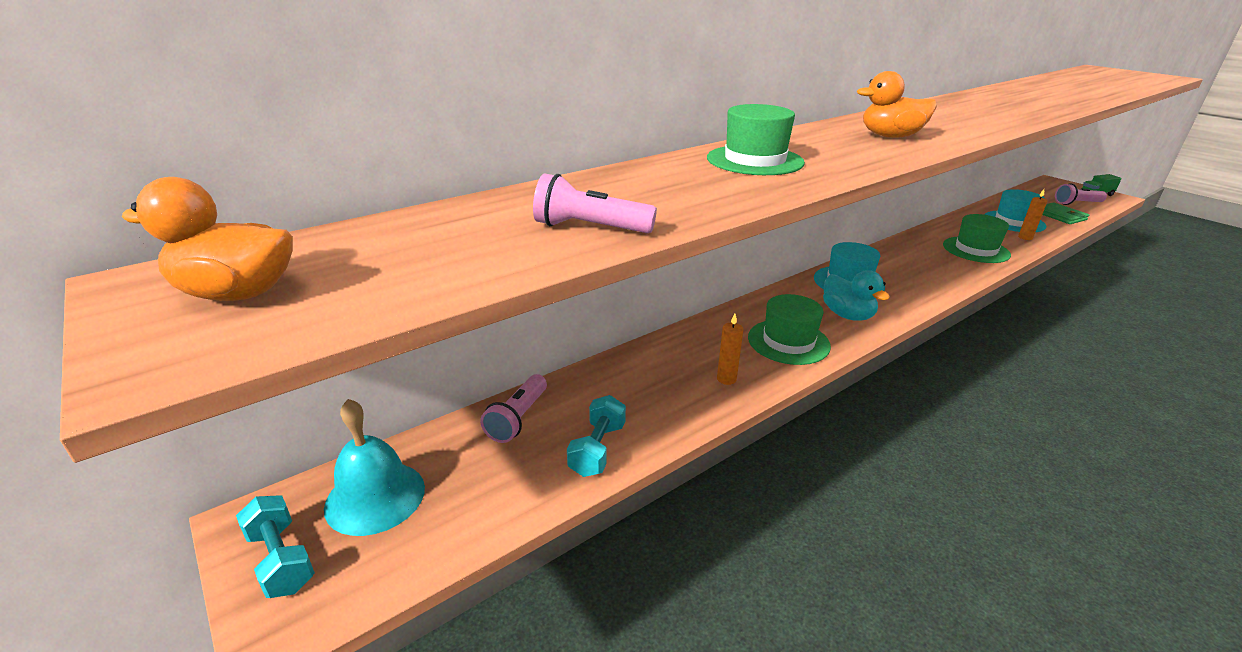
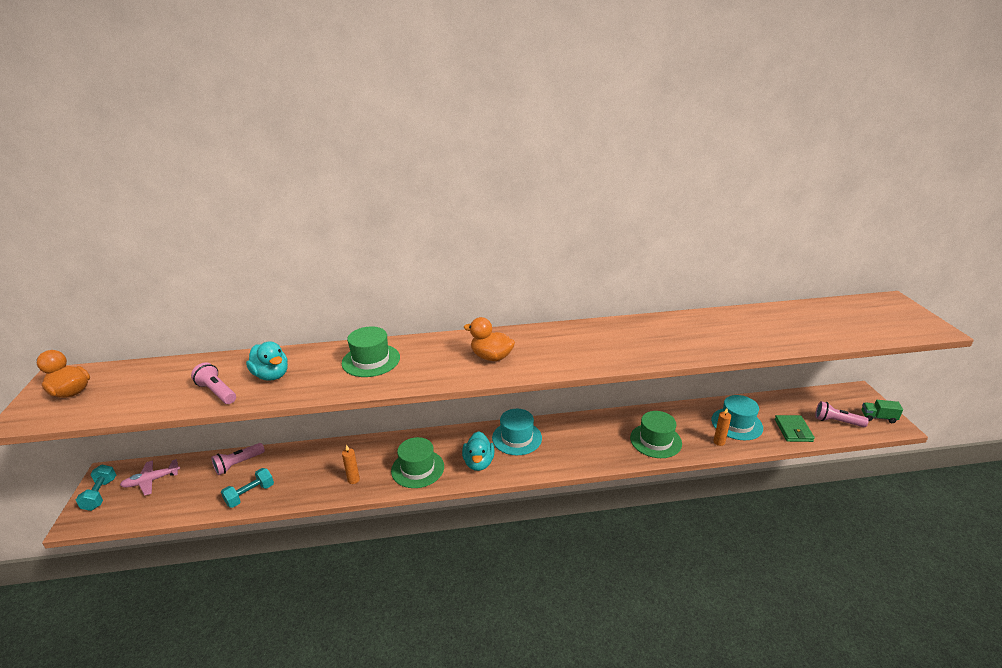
camera: 30 degrees right, 0 degrees up
turquoise bell [324,399,425,536] -> pink plane [120,459,180,496]
none -> turquoise duck [246,341,288,381]

